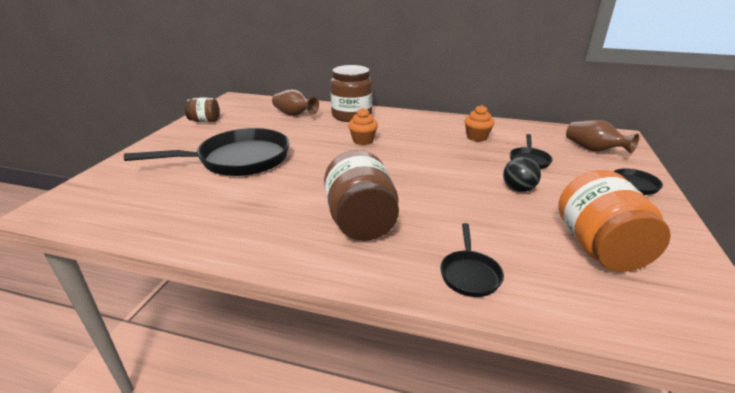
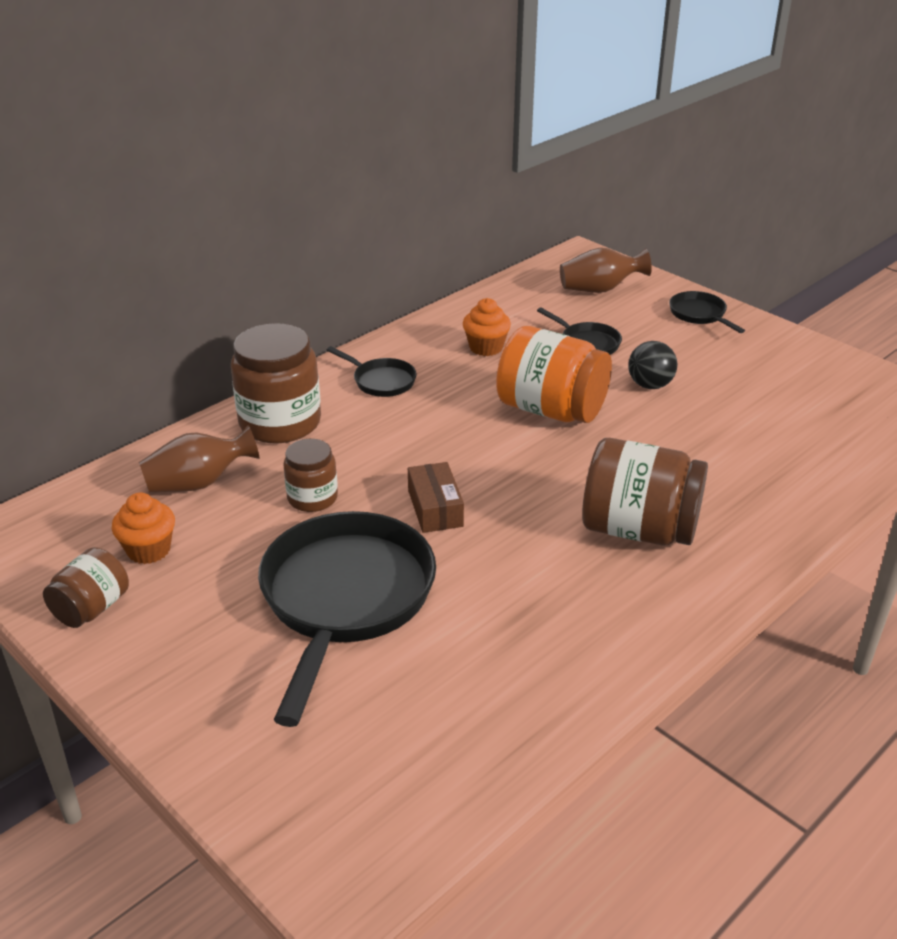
camera: 60 degrees left, 5 degrees up
orange cupcake [348,108,378,145] -> orange cupcake moved to [112,493,175,564]
black pan [440,223,504,297] -> black pan moved to [327,346,417,397]
orange jar [558,170,671,272] -> orange jar moved to [496,326,612,423]
none -> brown jar [283,439,338,512]
none -> brown box [408,462,464,533]

